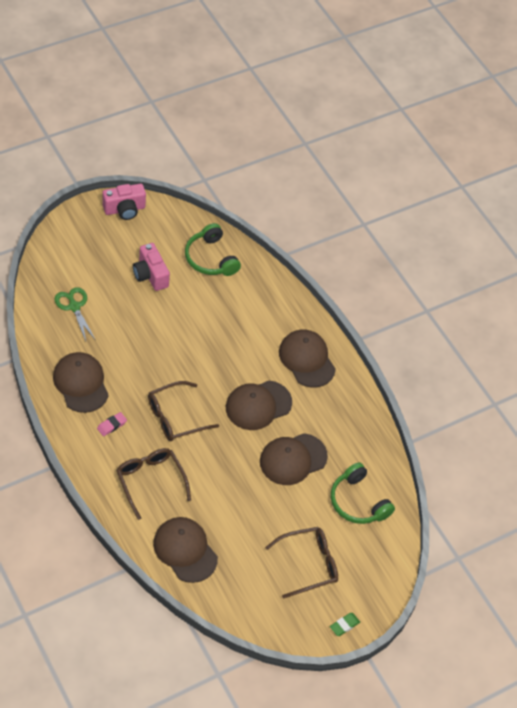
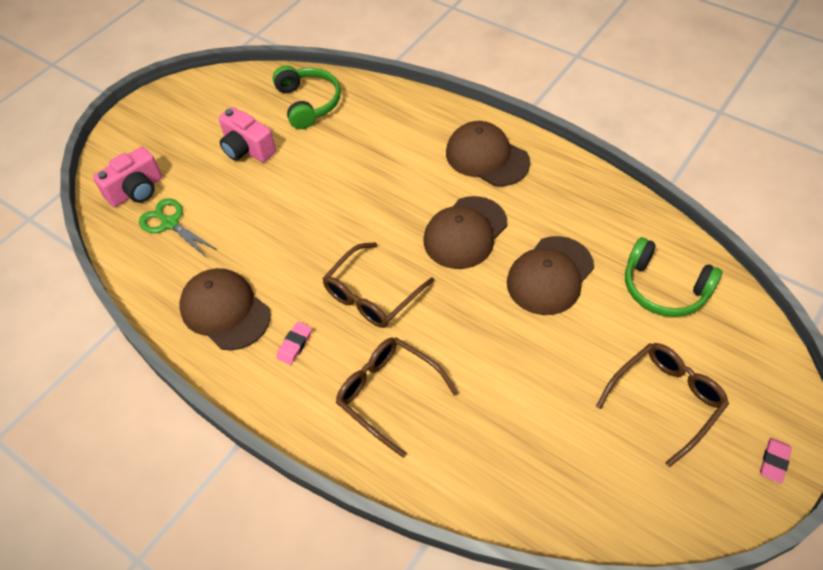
camera: 15 degrees left, 0 degrees up
pink camera [102,184,146,220] -> pink camera moved to [93,146,162,207]
brown cap [153,517,218,583] -> none
green headphones [185,223,241,276] -> green headphones turned 150 degrees counterclockwise [273,65,341,129]
green eraser [330,613,360,636] -> pink eraser [760,438,792,484]

